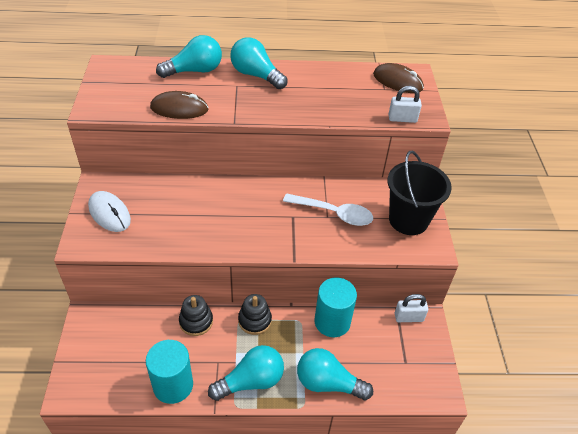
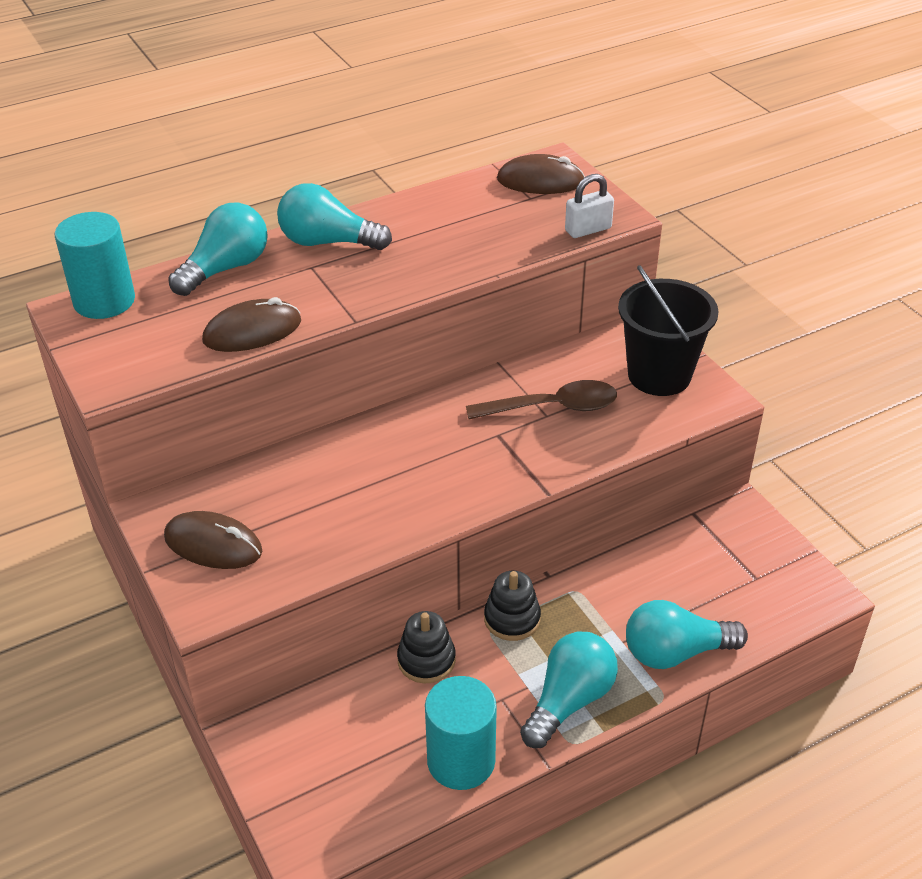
camera: 25 degrees left, 5 degrees down
white mouse [88,191,131,232] -> brown mouse [164,511,262,569]
white spoon [283,193,373,226] -> brown spoon [466,380,617,419]
turquoise cylinder [315,278,357,337] -> turquoise cylinder moved to [55,212,135,319]
white padlock [395,294,428,322] -> none

